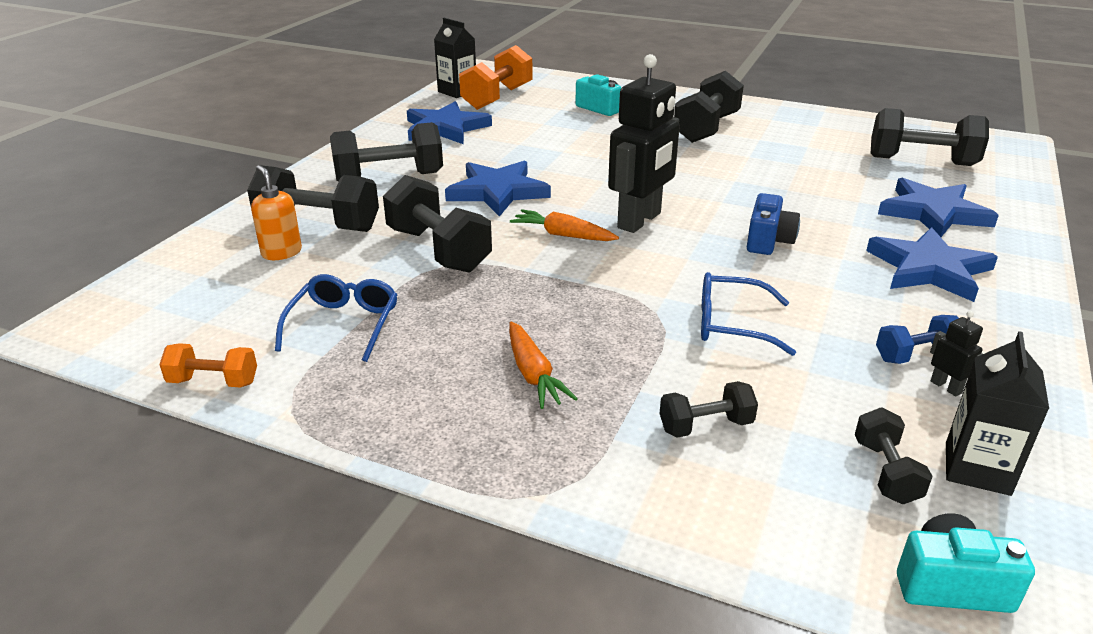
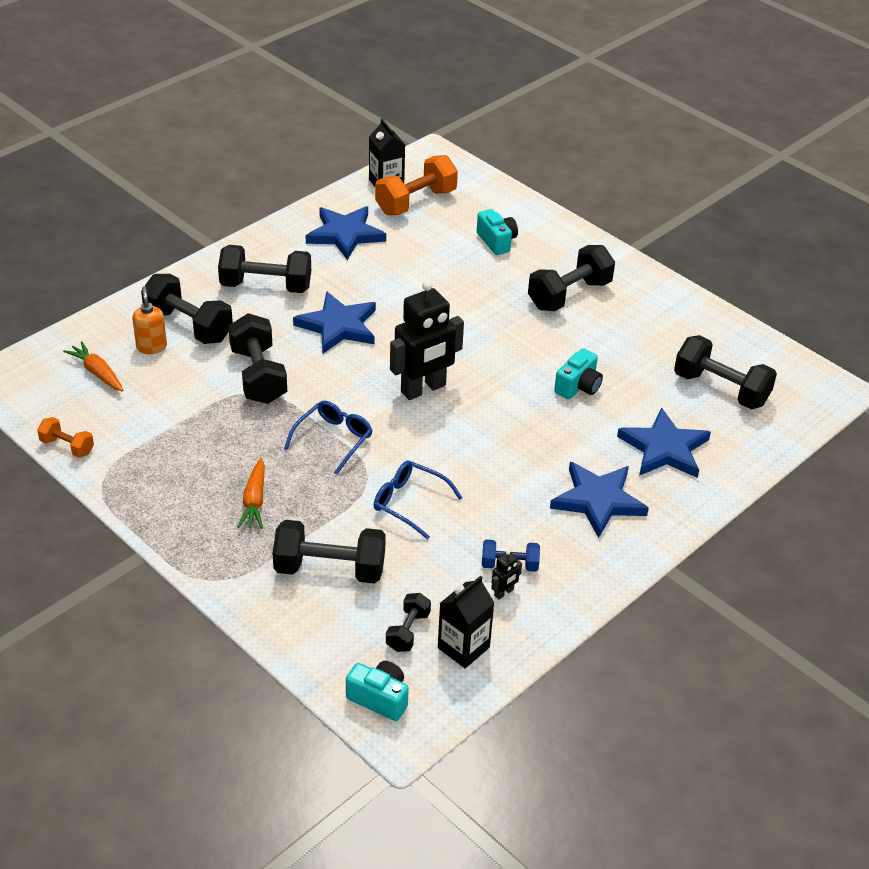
camera: 20 degrees right, 10 degrees up
blue glasses [275,274,398,362] -> blue glasses moved to [284,401,373,475]
orange carrot [510,209,619,241] -> orange carrot moved to [63,341,124,392]
black dumbbell [659,381,758,438] -> black dumbbell [273,520,386,584], size x1.86
blue camera [747,193,800,255] -> none
black robot [930,311,983,396] -> black robot turned 60 degrees clockwise [491,550,522,600]
none -> turquoise camera [554,348,603,399]

